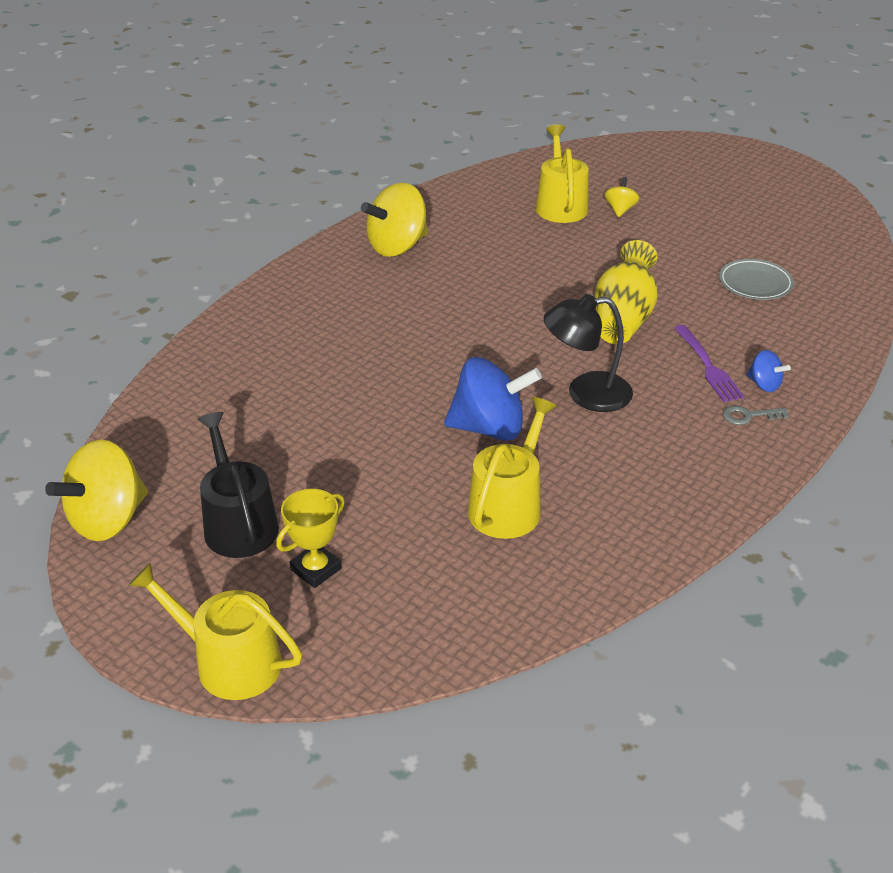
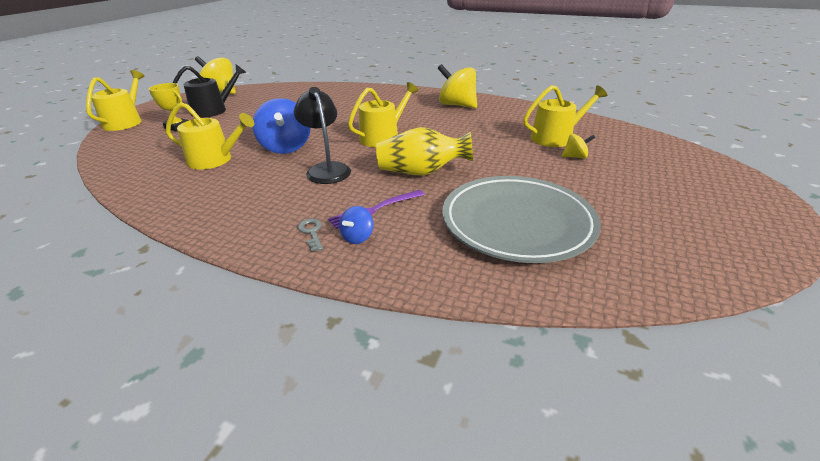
camera: 75 degrees right, 5 degrees down
grey plate [719,259,794,300] -> grey plate [442,176,601,263], size x2.16
none -> yellow watering can [348,82,419,147]

